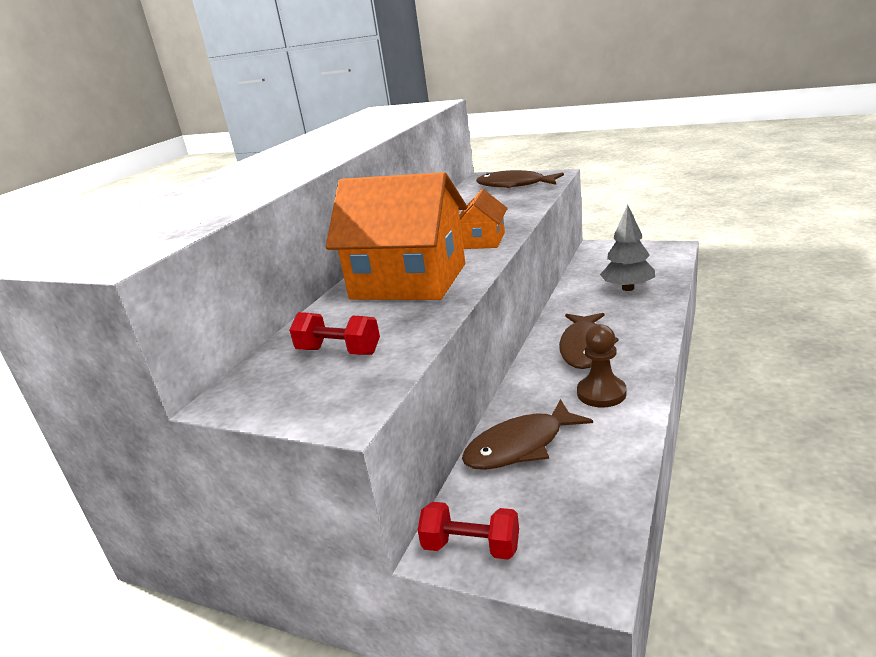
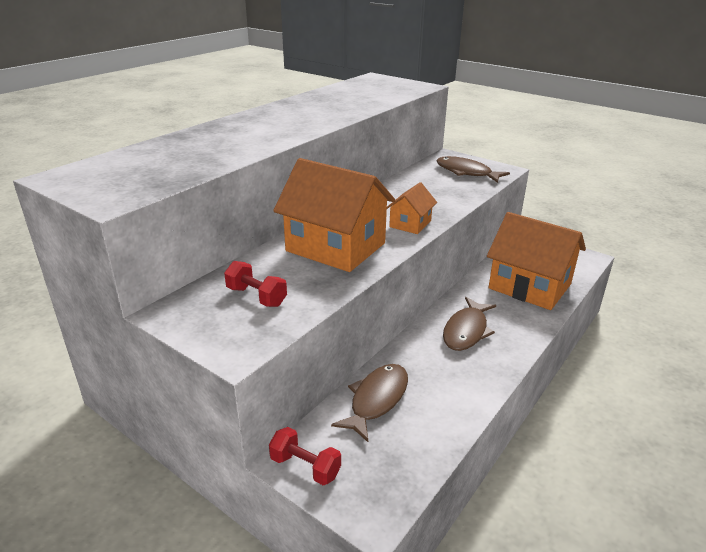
camera: 10 degrees right, 5 degrees up
brown fish [462,399,593,470] -> brown fish turned 135 degrees clockwise [331,364,408,442]
brown pawn [577,324,627,407] -> none
grey tree [600,205,655,291] -> orange house [487,212,586,310]

